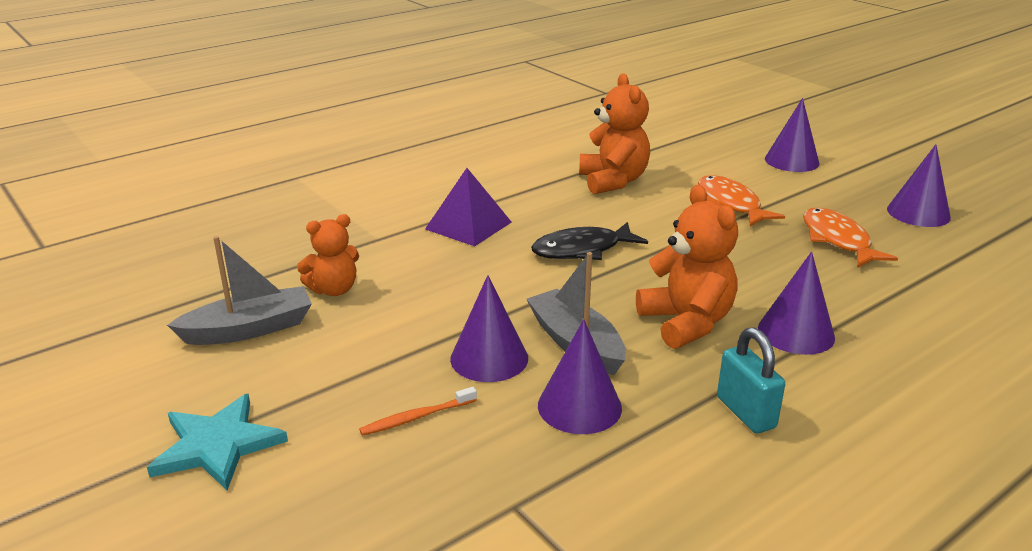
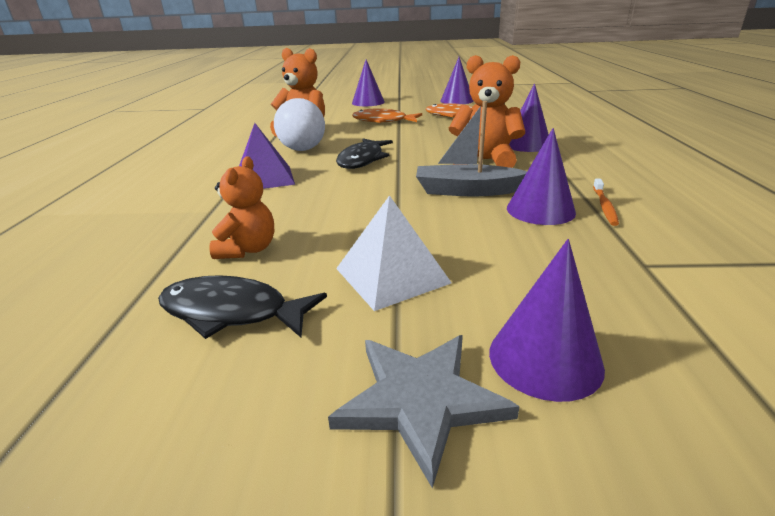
camera: 50 degrees left, 0 degrees up
turquoise star [147,394,288,490] -> grey star [328,335,520,489]
grey boat [167,236,312,345] -> black fish [158,275,327,339]
orange toothbrush [359,387,477,436] -> orange toothbrush moved to [593,178,619,226]
purple cone [450,275,528,382] -> purple cone moved to [489,239,605,402]
turquoise padlock [717,327,785,433] -> none
none -> white ball [274,98,325,151]
none -> white pyramid [336,195,452,311]

